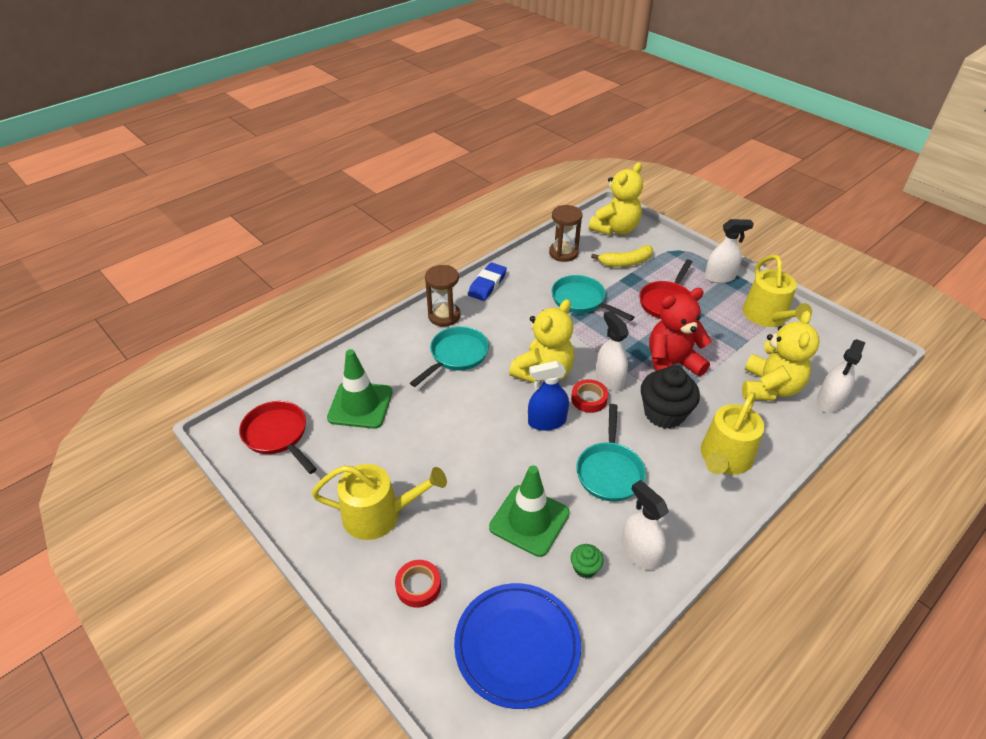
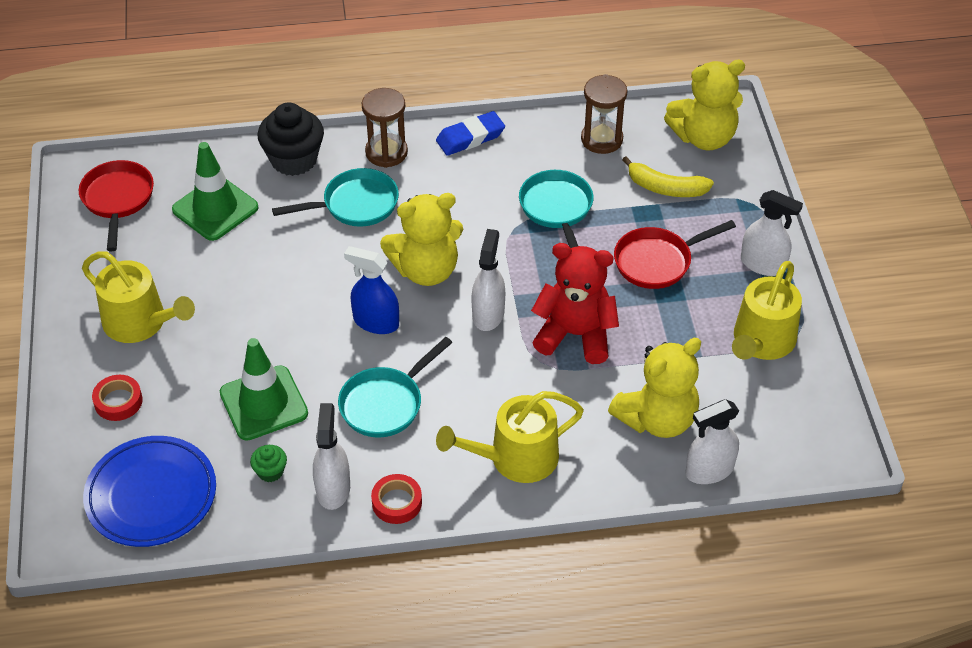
camera: 35 degrees right, 5 degrees up
red tape [571,379,608,413] -> red tape moved to [371,474,422,524]
black cupcake [641,366,700,429] -> black cupcake moved to [258,102,324,176]

